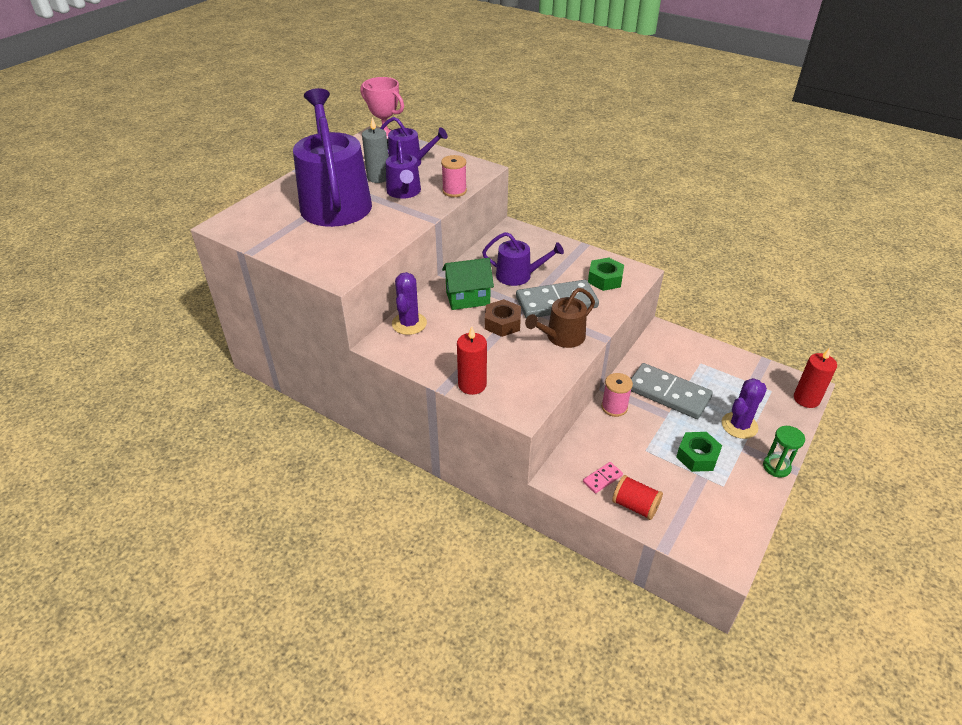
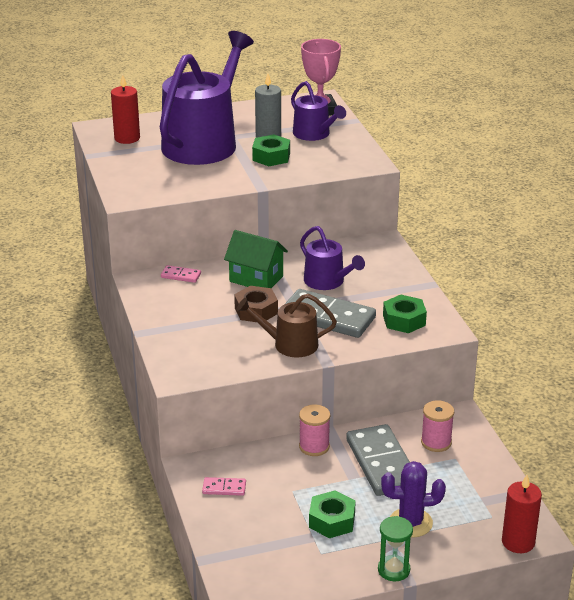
camera: 40 degrees right, 10 degrees down
purple watering can [386,140,421,199] -> green nut [252,134,290,166]
purple cactus [392,272,427,335] -> pink domino [161,265,201,283]
pink spool [441,155,467,197] -> pink spool moved to [421,400,454,452]
red candle [457,326,487,395] -> red candle moved to [111,74,140,144]
red spool [612,475,663,520] -> none

